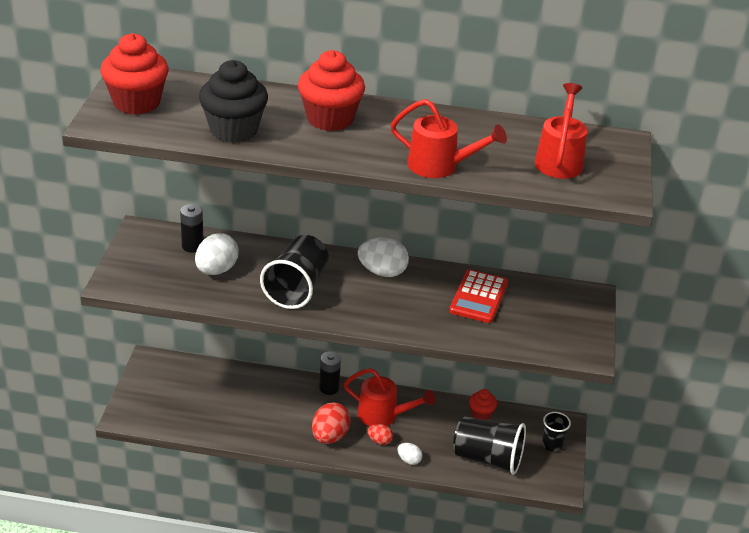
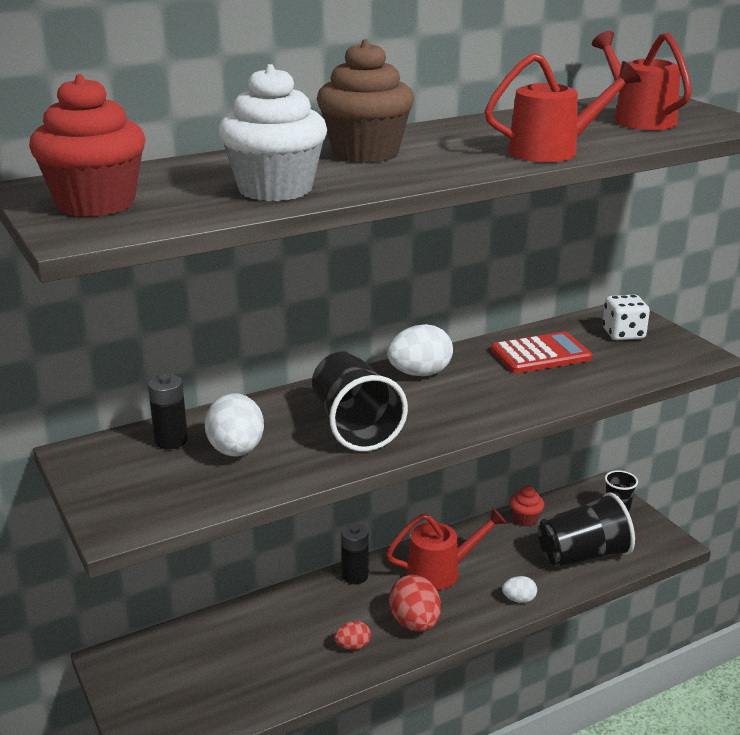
camera: 35 degrees left, 10 degrees down
black cupcake [199,60,268,143] -> white cupcake [218,64,327,201]
red cupcake [298,50,365,131] -> brown cupcake [317,39,414,163]
red egg [367,424,393,445] -> red egg moved to [334,621,371,650]
red calculator [449,269,508,323] -> red calculator turned 90 degrees counterclockwise [491,332,592,374]
none -> white dice [602,294,650,340]

